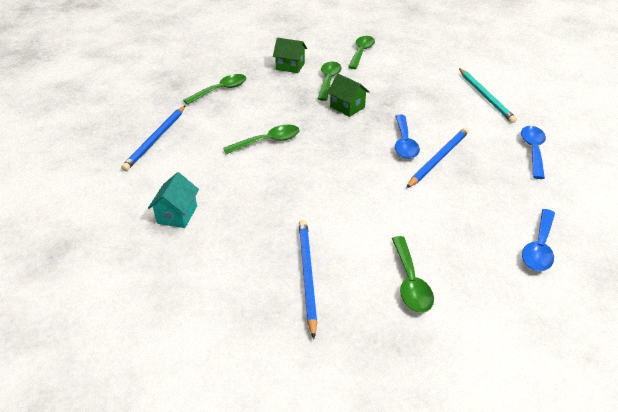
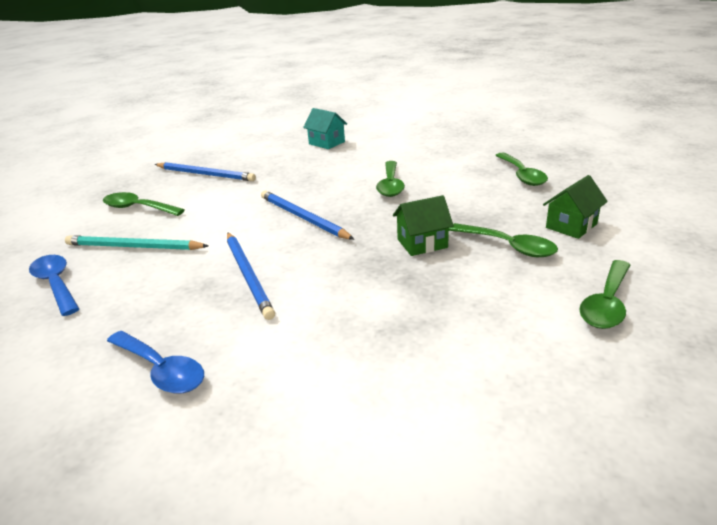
camera: 120 degrees right, 10 degrees down
blue pencil [121,106,185,171] -> blue pencil moved to [261,191,355,240]
green spoon [348,36,375,69] -> green spoon turned 75 degrees clockwise [579,260,630,329]
blue spoon [395,115,420,159] -> none
turquoise pencil [459,68,517,123] -> turquoise pencil moved to [65,235,209,250]

